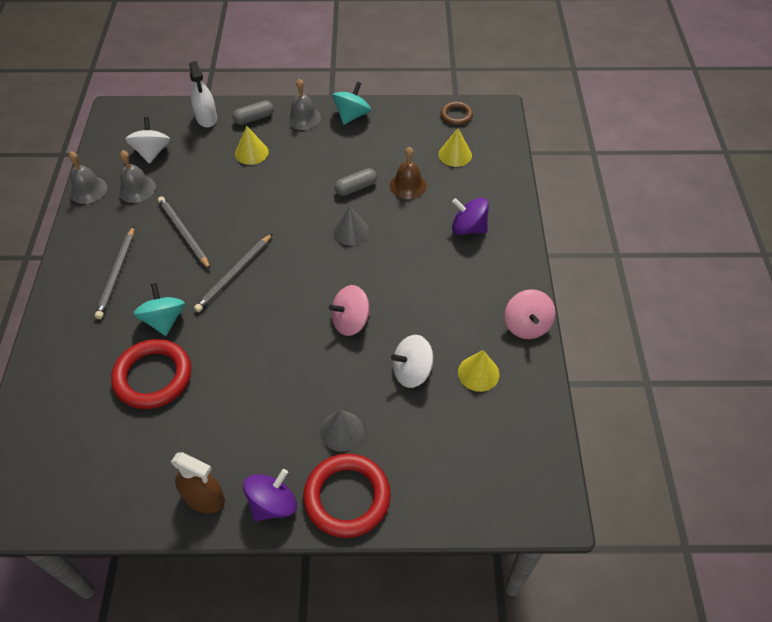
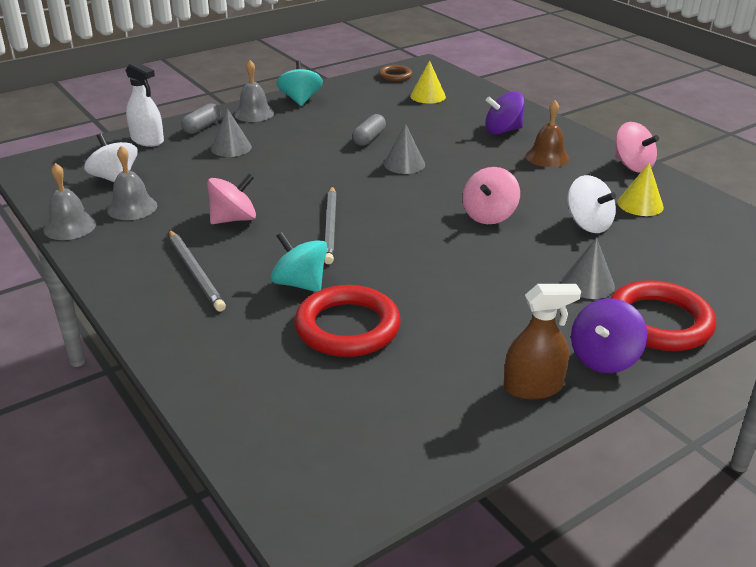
camera: 35 degrees left, 20 degrees down
grey pencil [158,196,210,269] -> pink spinning top [207,174,256,224]
yellow cone [235,126,269,165] -> grey cone [211,108,252,157]
purple spinning top [243,469,297,521] -> purple spinning top turned 150 degrees counterclockwise [571,298,647,373]
brown bell [390,147,427,199] -> brown bell moved to [525,100,570,167]
white spinning top [391,335,433,388] -> white spinning top turned 75 degrees counterclockwise [568,175,616,233]

